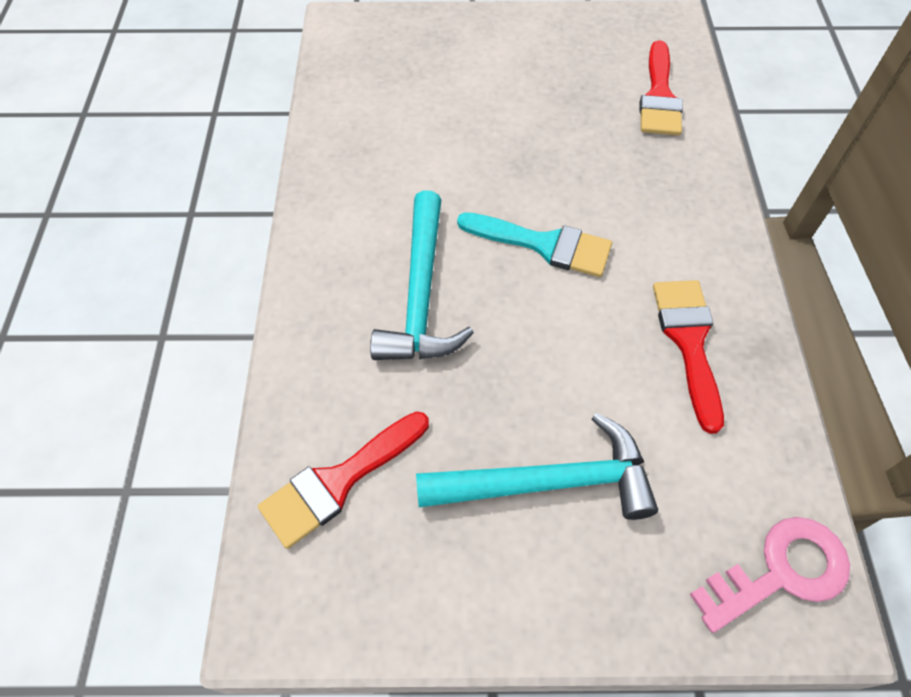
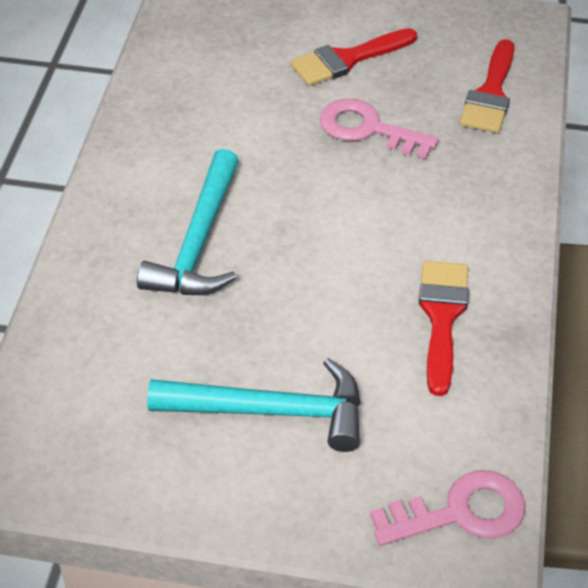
camera: 10 degrees right, 10 degrees down
red brush [258,411,429,549] -> red brush moved to [290,28,417,86]
turquoise brush [457,212,612,277] -> none
none -> pink key [320,99,438,159]

